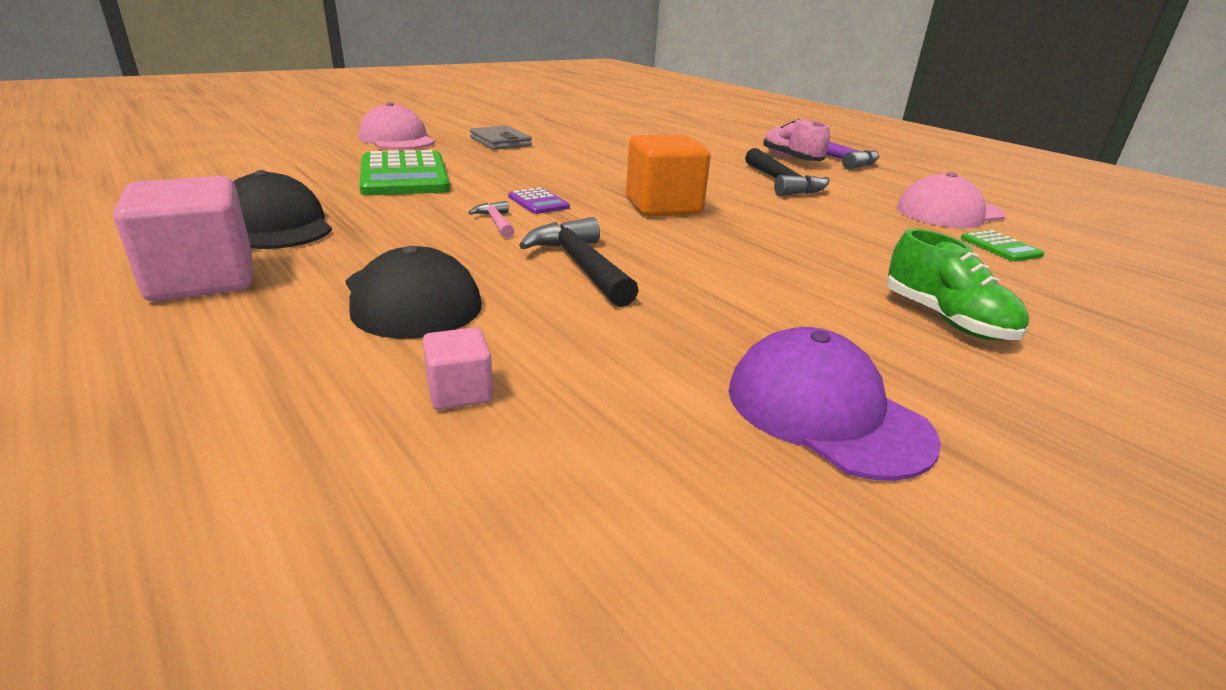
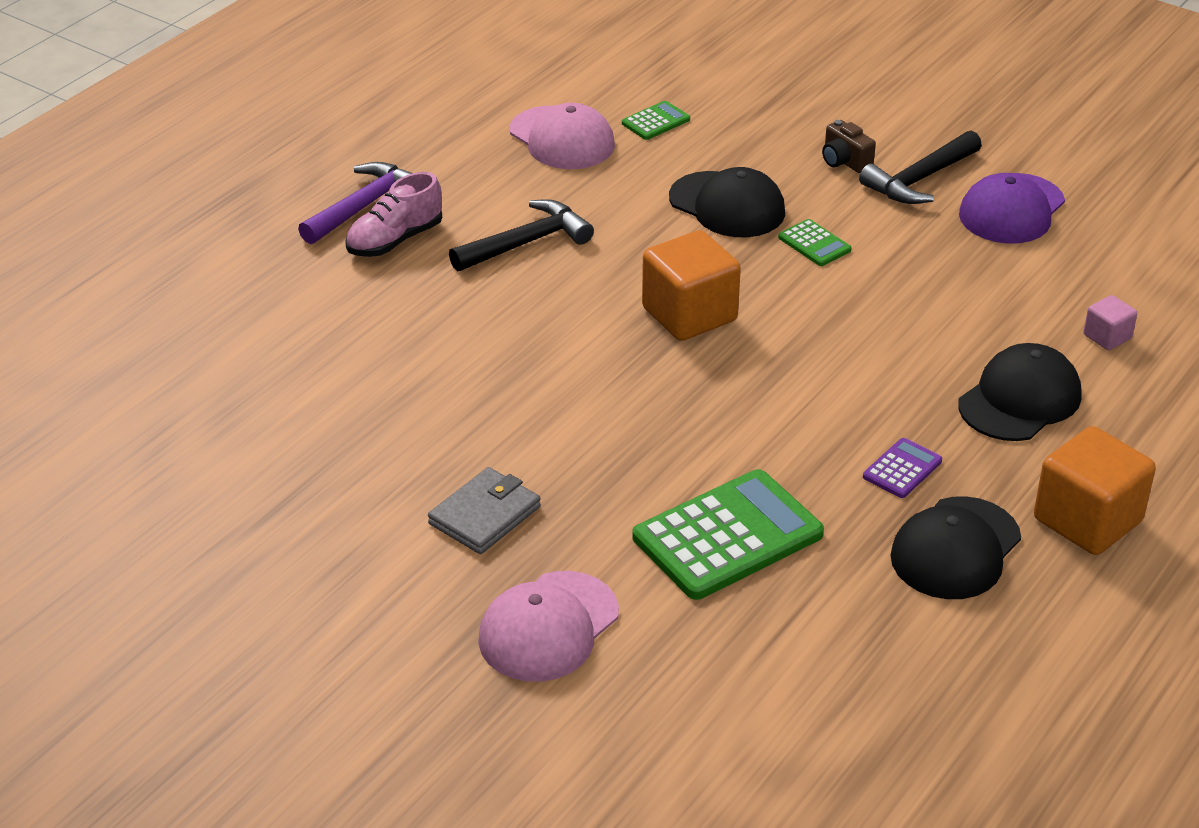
camera: 105 degrees left, 10 degrees up
pink cube [113,176,253,301] -> orange cube [1034,426,1156,555]
pink hammer [469,201,514,238] -> none
purple calculator [508,187,570,214] -> purple calculator moved to [863,438,942,498]
black hammer [519,217,639,307] -> black hammer moved to [859,130,982,204]
green shoe [886,229,1029,340] -> brown camera [822,120,876,173]
none -> black cap [669,167,785,237]
none -> green calculator [778,219,852,266]

